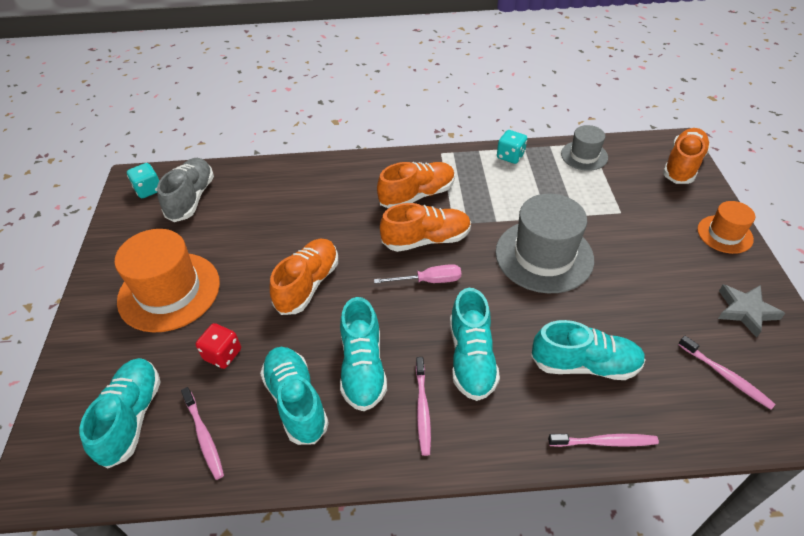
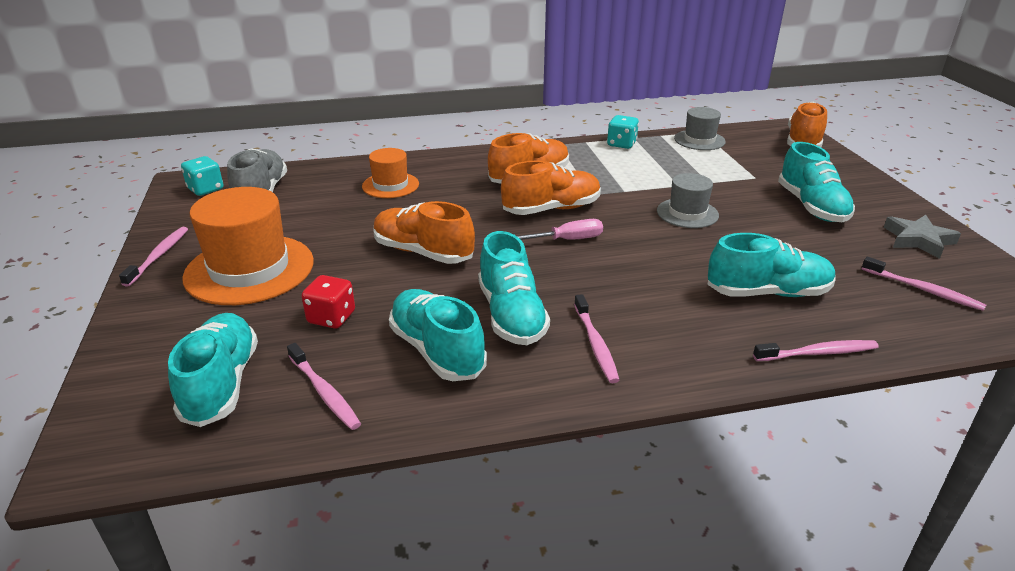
camera: 10 degrees left, 15 degrees down
orange shoe [270,238,338,315] -> orange shoe turned 75 degrees counterclockwise [374,201,475,264]
turquoise shoe [450,288,500,401] -> turquoise shoe moved to [778,142,855,222]
grey hat [495,194,594,293] -> grey hat [657,173,719,228], size x0.55
orange hat [697,201,755,254] -> orange hat moved to [362,148,419,198]
none -> pink toothbrush [119,227,188,287]

